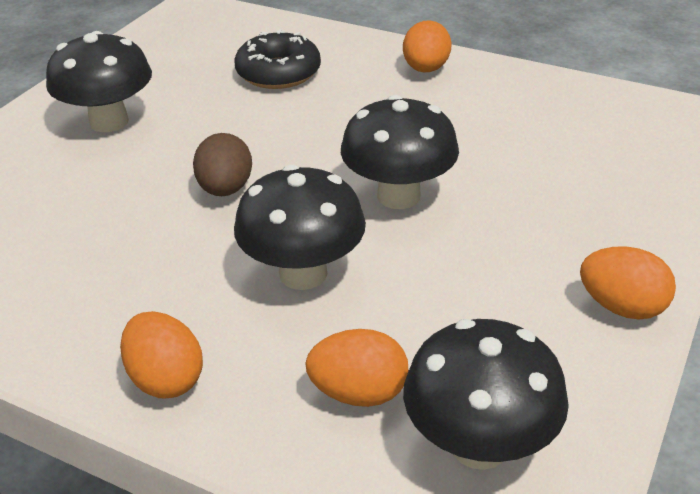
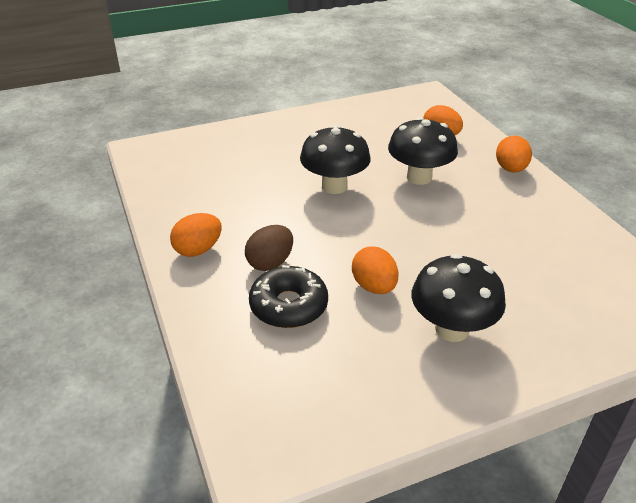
camera: 140 degrees left, 0 degrees up
brown egg [193,133,252,196] -> brown egg moved to [245,225,293,271]
black mushroom [403,319,569,470] -> none
orange egg [580,247,676,320] -> orange egg moved to [352,246,399,294]

